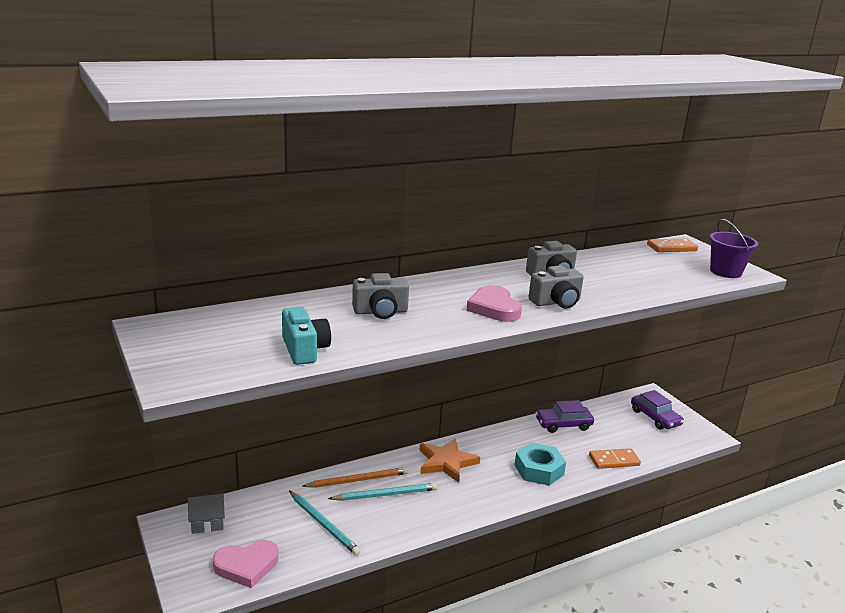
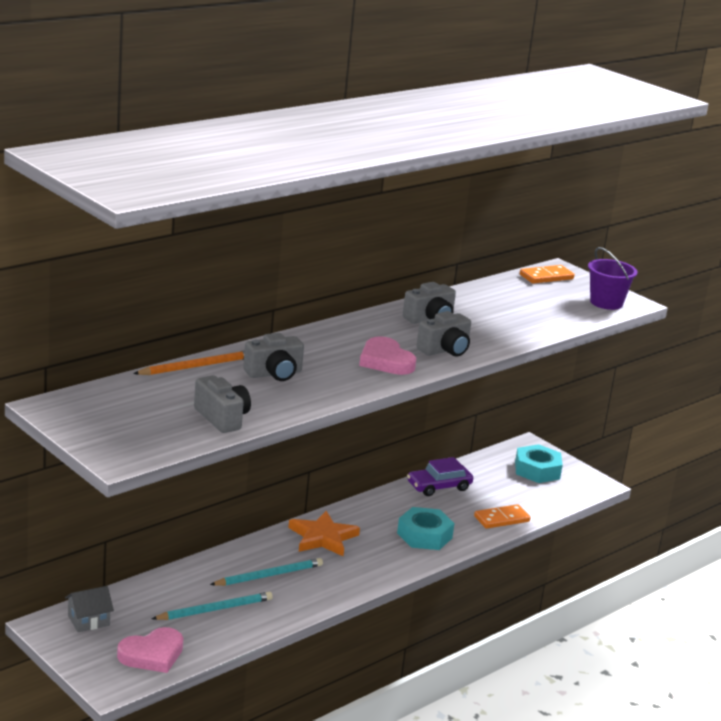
camera: 15 degrees left, 0 degrees up
turquoise camera [282,307,331,365] -> grey camera [194,375,251,433]
turquoise pencil [289,491,361,556] -> turquoise pencil turned 60 degrees counterclockwise [152,592,273,620]
orange pencil [303,467,408,488] -> orange pencil moved to [133,350,245,375]
purple car [631,390,684,430] -> turquoise nut [515,444,563,483]

